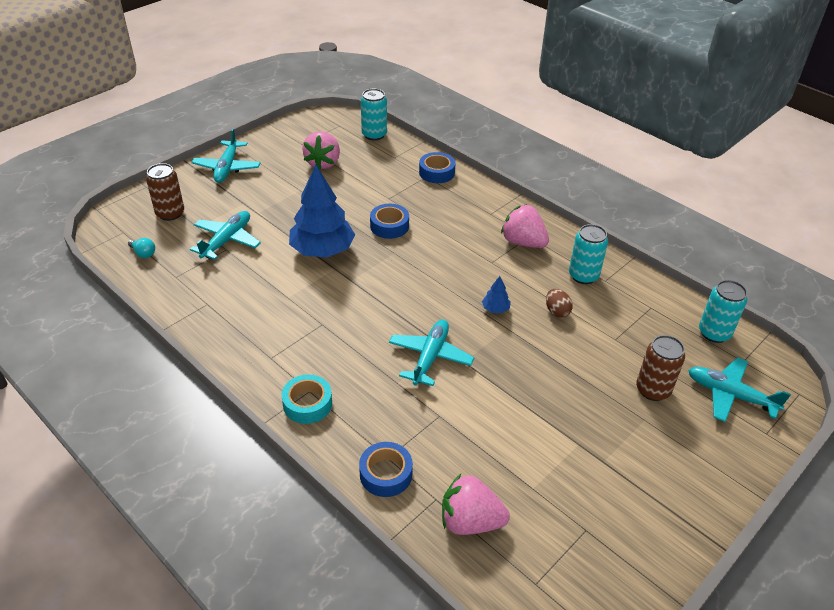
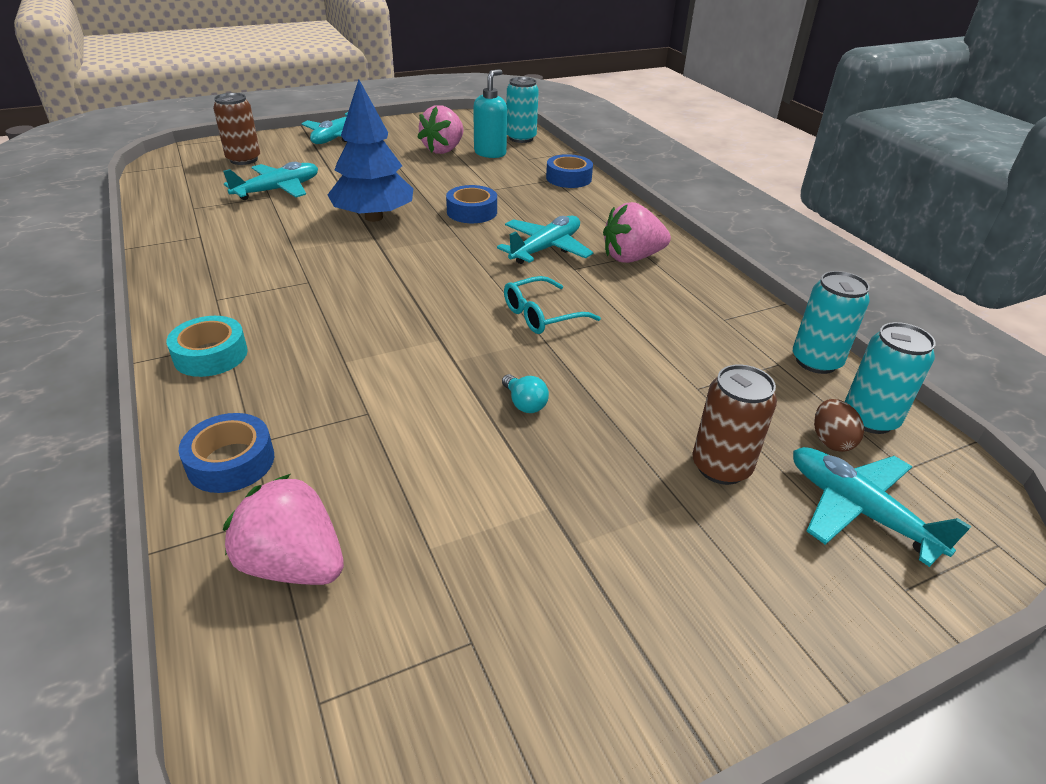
camera: 20 degrees right, 5 degrees down
turquoise light bulb [128,238,155,258] -> turquoise light bulb moved to [502,374,549,413]
turquoise plane [389,319,474,386] -> turquoise plane moved to [497,216,593,264]
blue tree [482,276,511,313] -> turquoise glasses [504,276,601,334]
pink strawberry [501,204,549,248] -> pink strawberry turned 75 degrees counterclockwise [603,202,671,263]
brown egg [546,289,573,318] -> brown egg moved to [814,399,864,452]
turquoise can [569,224,608,284] -> turquoise can moved to [793,271,870,374]
none -> turquoise soap dispenser [473,69,507,158]

